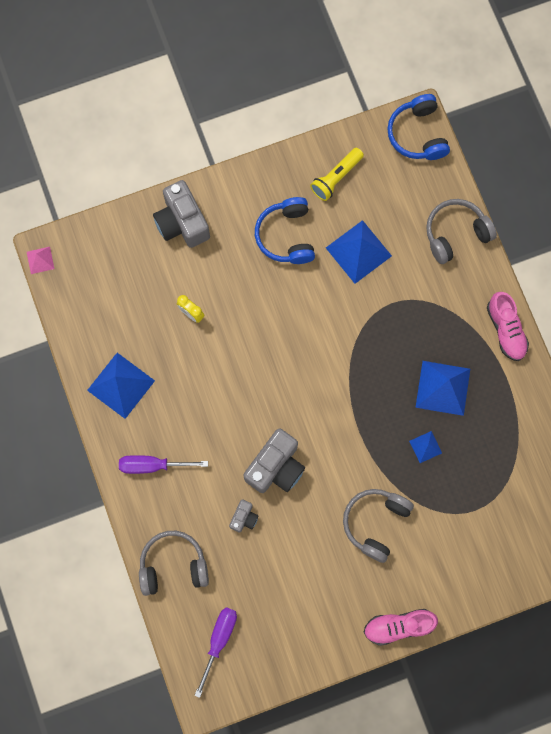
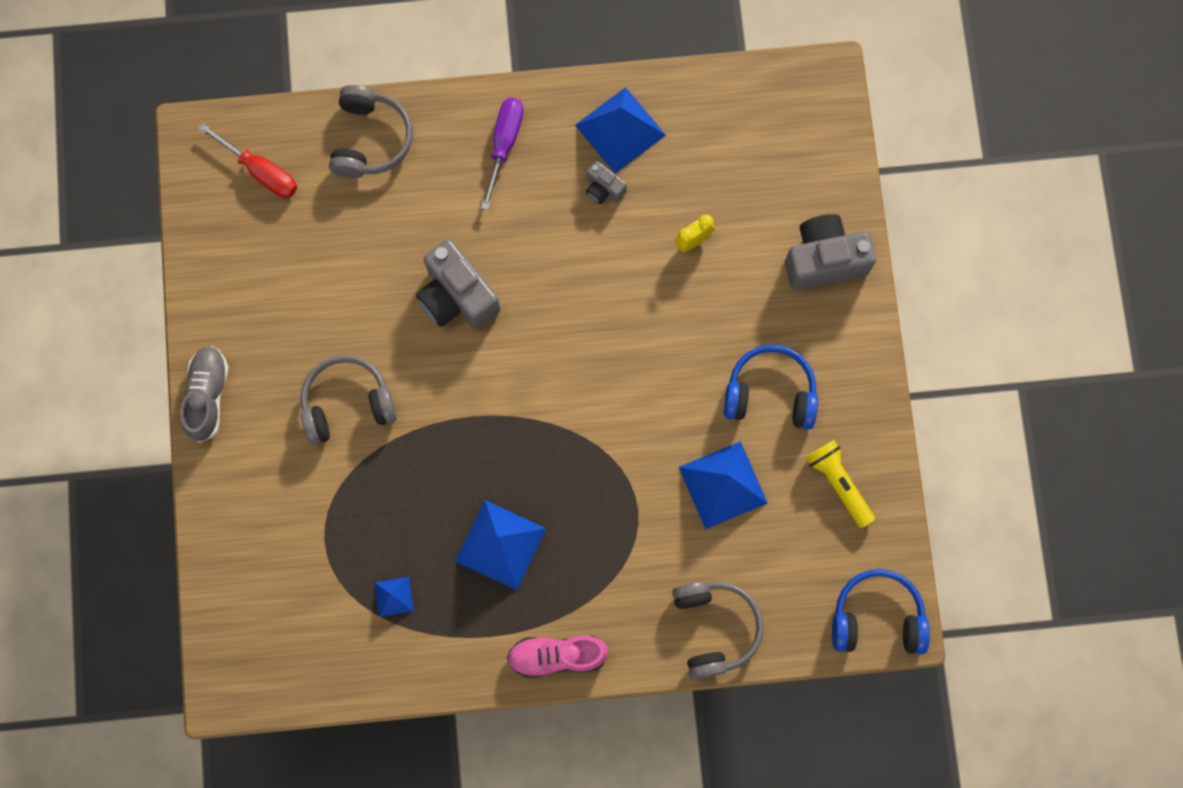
camera: 105 degrees right, 0 degrees up
pink pyramid [27,247,54,274] -> none
purple screwdriver [194,607,237,698] -> red screwdriver [198,123,297,198]
grey camera [229,499,259,532] -> grey camera moved to [586,161,627,204]
grey headphones [343,489,414,563] -> grey headphones turned 60 degrees counterclockwise [301,355,397,445]
pink shoe [363,609,438,646] -> grey shoe [180,346,228,443]
blue pyramid [409,431,442,463] -> blue pyramid moved to [374,577,414,617]

